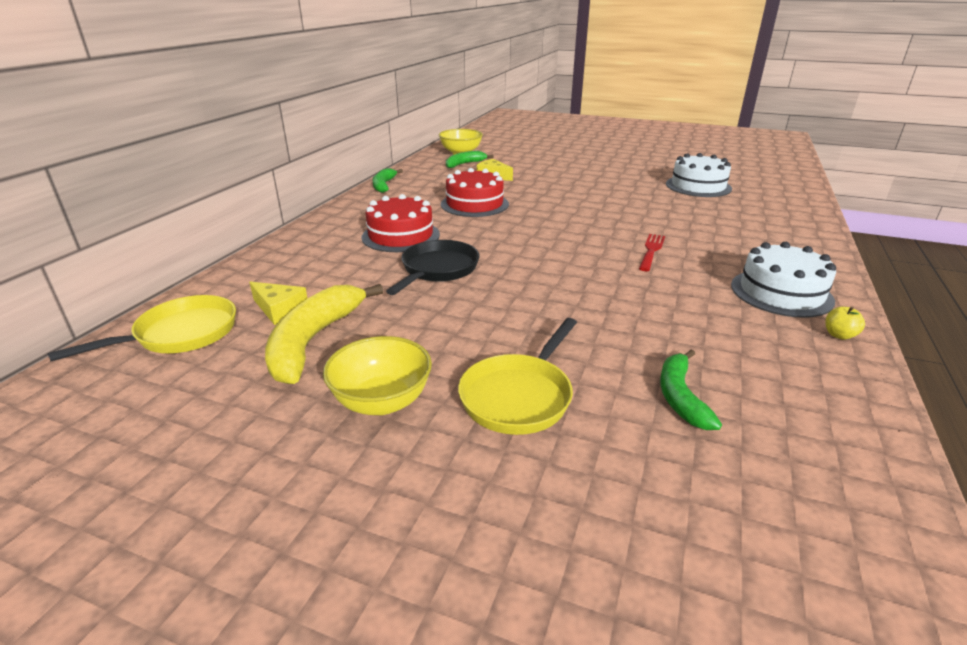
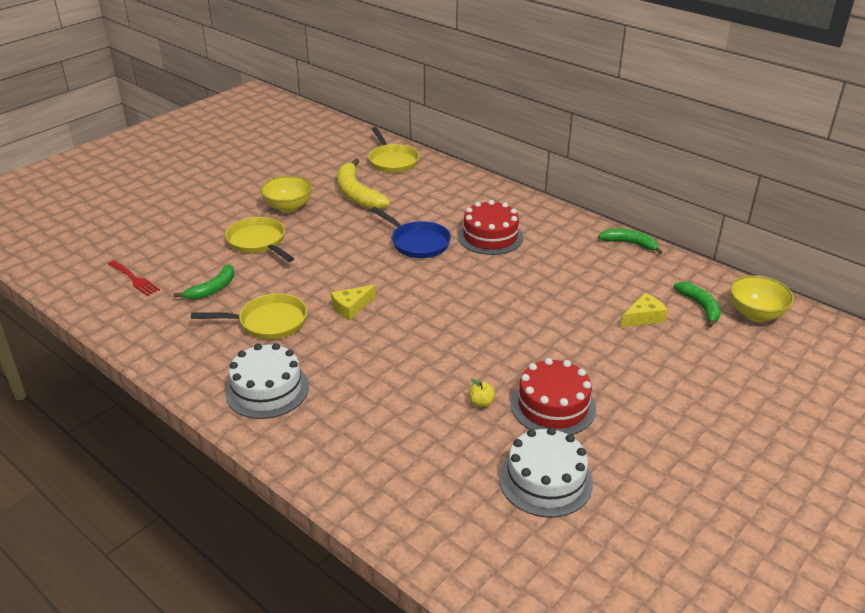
camera: 110 degrees right, 5 degrees up
yellow cheese [249,282,308,325] -> yellow cheese moved to [331,285,376,320]
yellow banana [265,284,383,384] -> yellow banana turned 150 degrees counterclockwise [337,158,390,209]
black pan [386,240,479,295] -> blue pan [371,207,451,258]
red cake [441,168,509,217] -> red cake moved to [511,358,596,435]
red fork [639,234,665,271] -> red fork moved to [108,260,160,296]
green banana [660,349,722,430] -> green banana turned 105 degrees clockwise [173,264,234,300]
yellow apple [825,307,865,340] -> yellow apple moved to [469,379,495,408]
none -> yellow pan [191,294,307,340]

